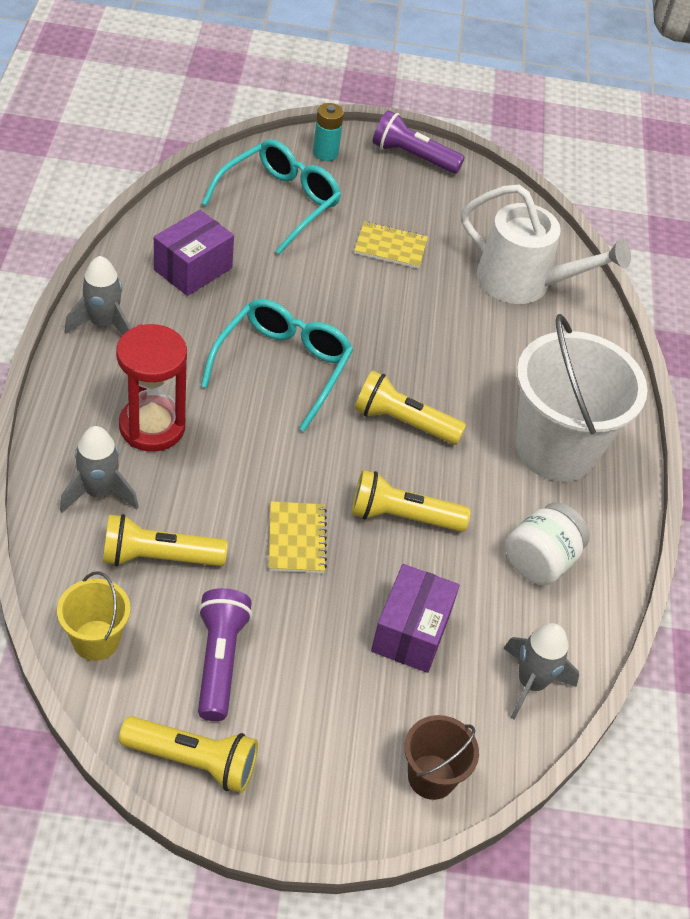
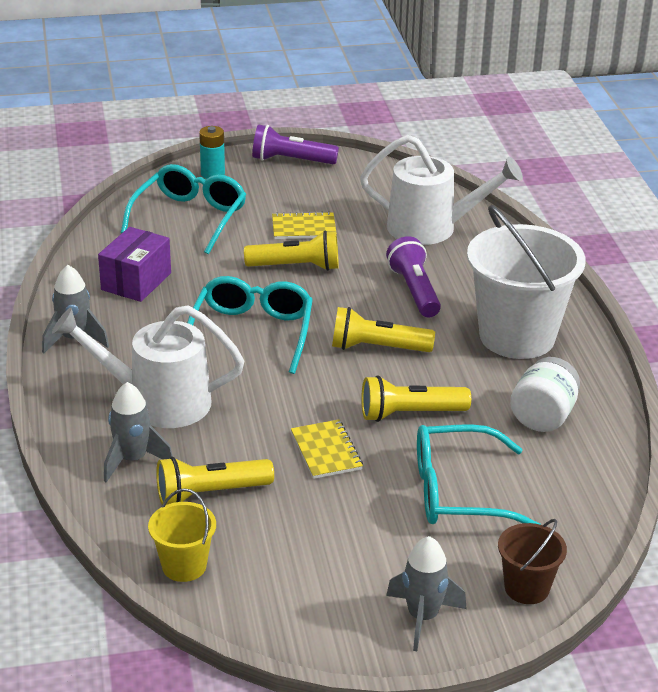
camera: 10 degrees left, 15 degrees down
red hourglass [116,324,187,452] -> white watering can [52,305,244,428]
yellow flashlight [119,716,258,793] -> yellow flashlight moved to [244,230,339,271]
purple flashlight [198,588,252,721] -> purple flashlight moved to [386,236,441,317]
purple box [371,564,460,673] -> turquoise glasses [417,424,541,525]
grey rocket [503,623,579,719] -> grey rocket moved to [386,536,467,651]

